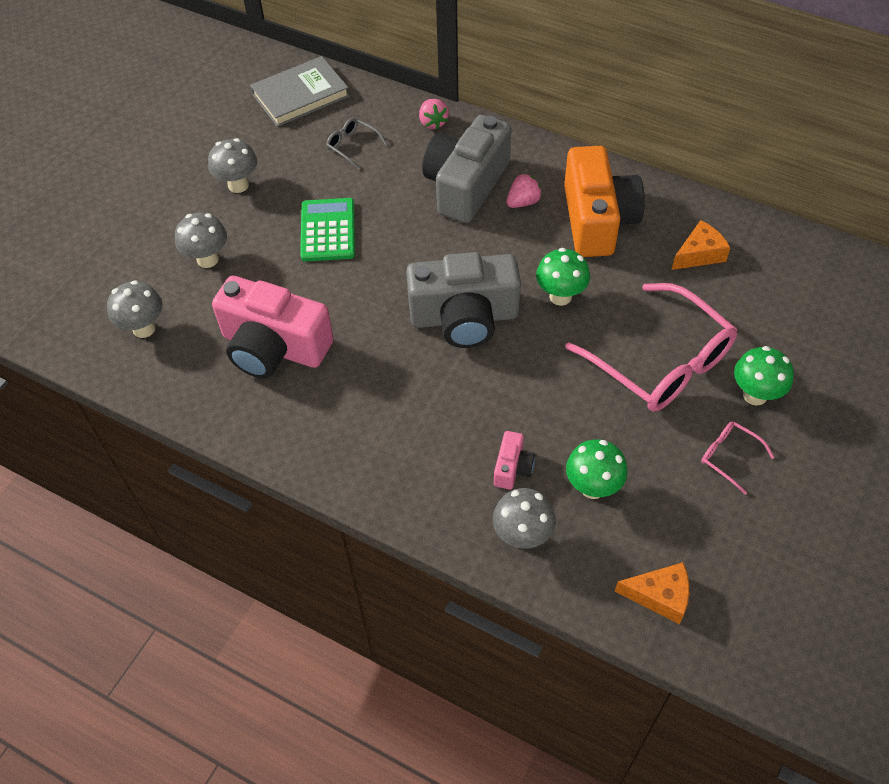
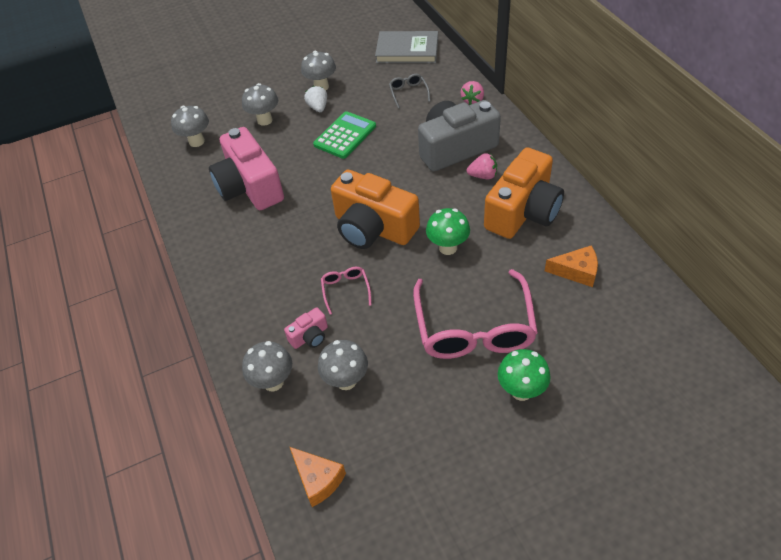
camera: 40 degrees right, 5 degrees down
grey camera [406,252,521,348] -> orange camera [331,170,420,249]
green mushroom [566,439,628,499] -> grey mushroom [318,340,368,390]
pink glasses [701,422,775,495] -> pink glasses moved to [321,267,372,315]
none -> white strawberry [304,86,327,112]

